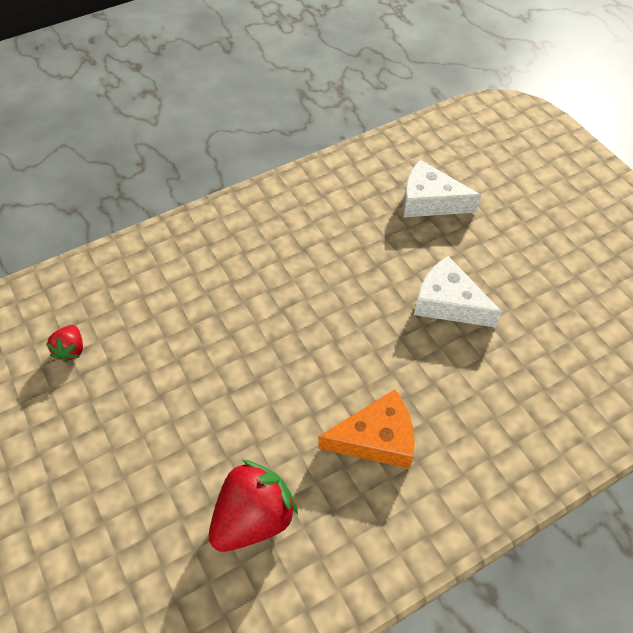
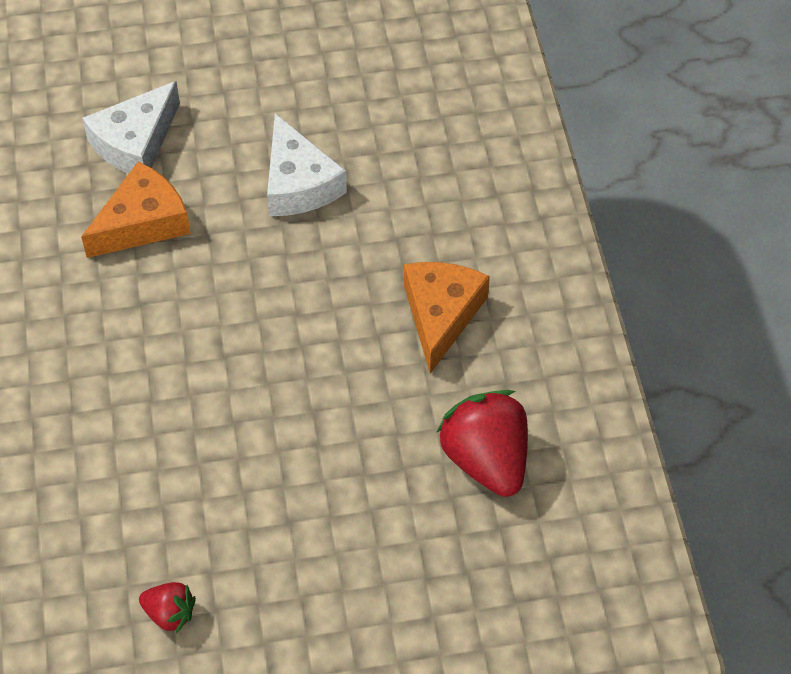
camera: 70 degrees left, 0 degrees up
white cheese [414,256,502,327] -> white cheese turned 75 degrees counterclockwise [267,114,347,216]
none -> orange cheese [81,161,191,258]

